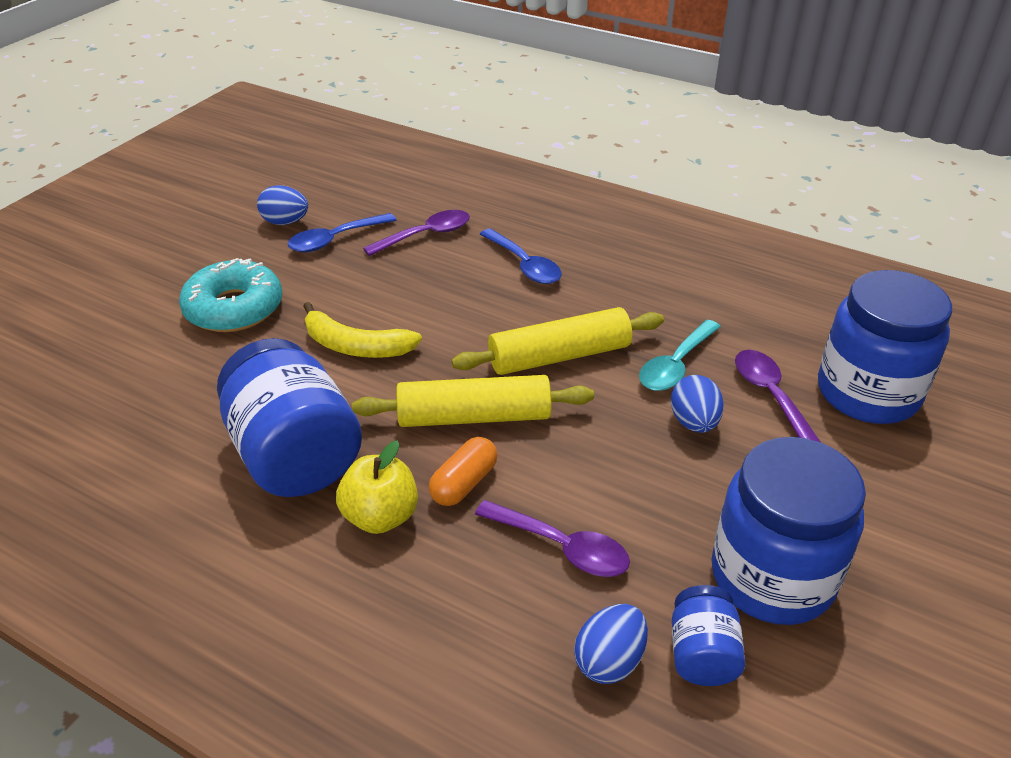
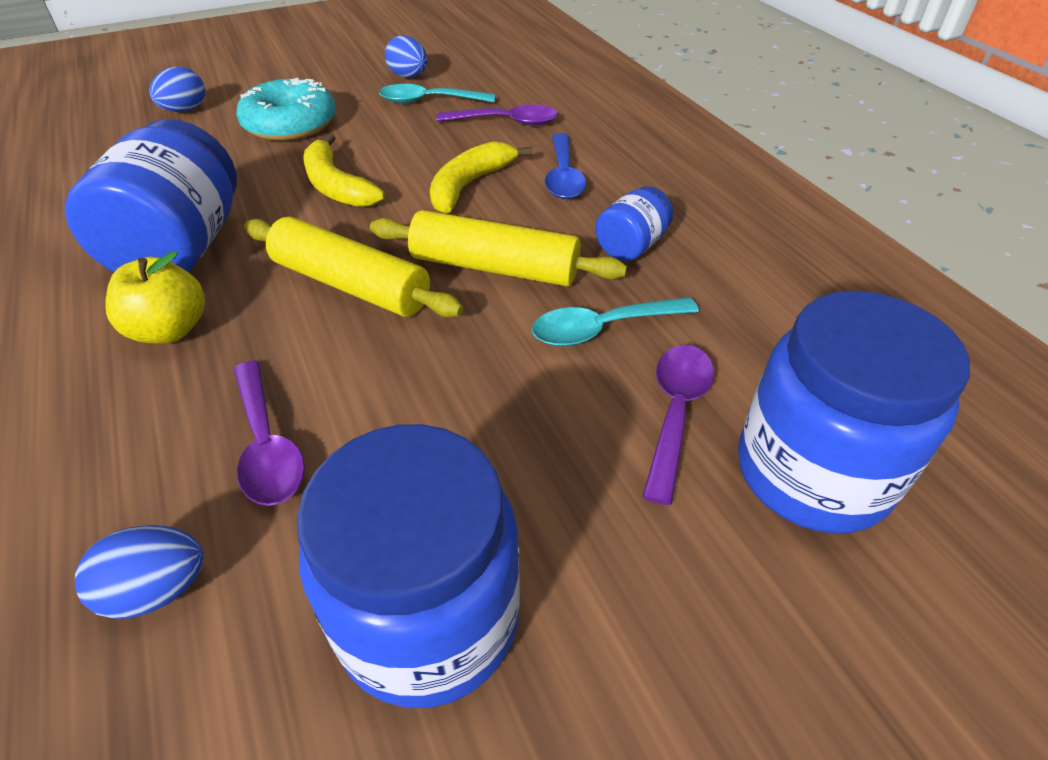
camera: 35 degrees right, 5 degrees up
blue spoon [288,213,396,252] -> turquoise spoon [379,84,495,103]
orange capsule [429,437,498,506] -> none
blue egg [671,375,724,433] -> blue egg moved to [149,67,205,112]
blue jar [672,585,745,686] -> blue jar moved to [595,186,673,261]
none -> yellow banana [430,141,533,213]

